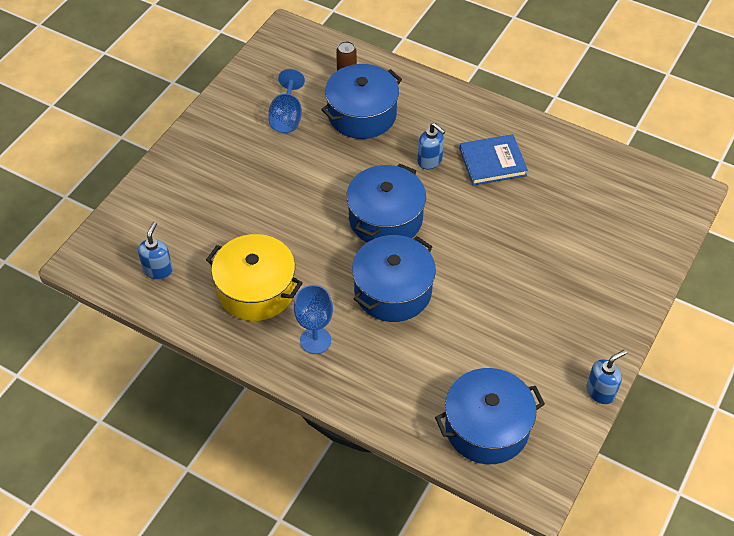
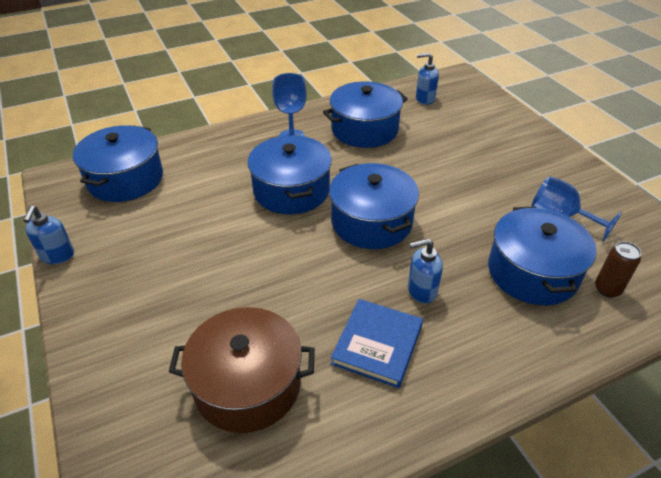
camera: 125 degrees right, 10 degrees down
blue soap dispenser [138,222,173,279] -> blue soap dispenser turned 135 degrees clockwise [416,52,439,105]
yellow pot [206,234,303,321] -> blue pot [323,82,408,148]
none -> brown pot [169,307,315,433]

